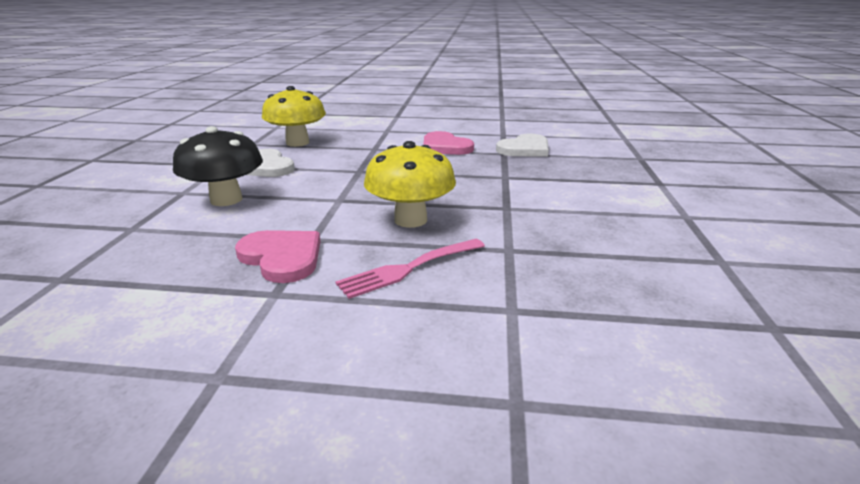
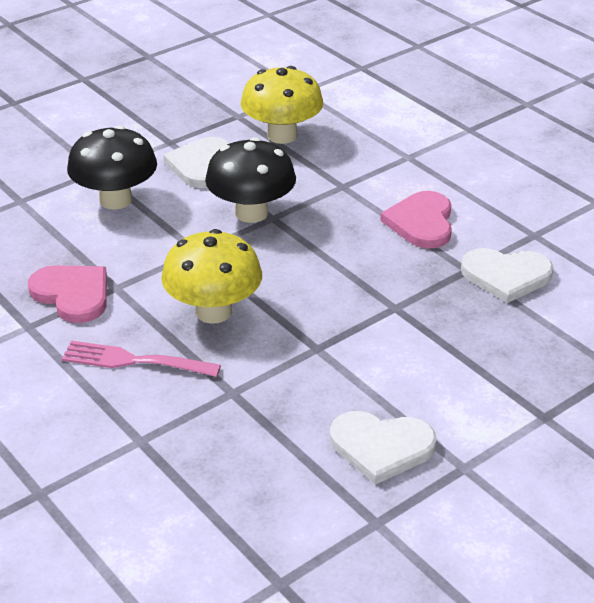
camera: 45 degrees right, 10 degrees up
pink heart [235,230,321,283] -> pink heart turned 45 degrees counterclockwise [28,265,107,323]
none -> black mushroom [205,137,296,223]
none -> white heart [330,411,437,485]

